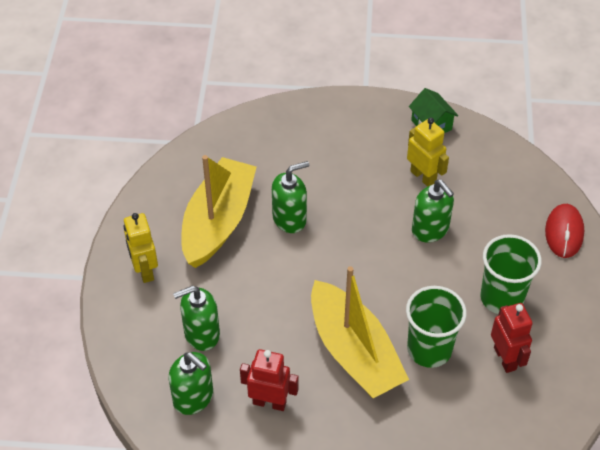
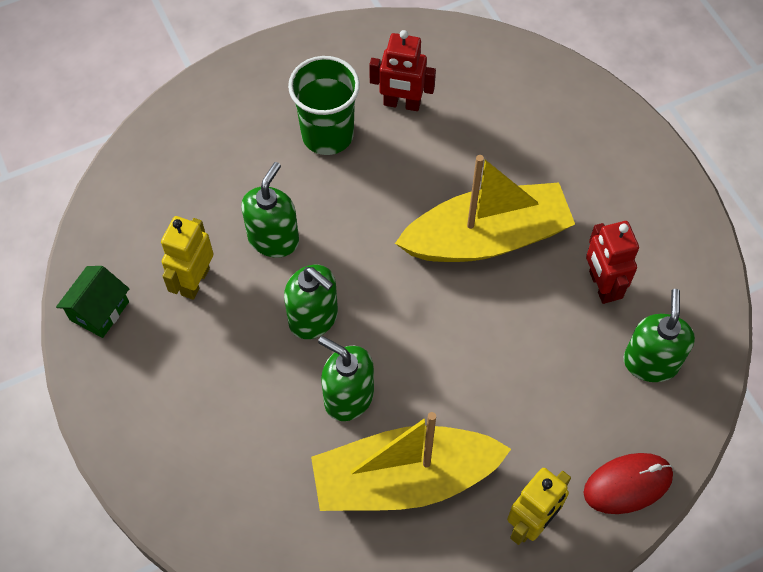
camera: 120 degrees left, 10 degrees up
green soap dispenser [173,286,220,351] -> green soap dispenser moved to [284,265,338,339]
yellow boat [311,266,409,398] -> yellow boat turned 45 degrees clockwise [395,155,575,262]
green cup [406,286,467,368] -> none
red robot [491,303,533,373] -> red robot turned 120 degrees counterclockwise [369,30,436,111]
red mouse [545,204,584,258] -> red mouse moved to [583,453,673,514]

